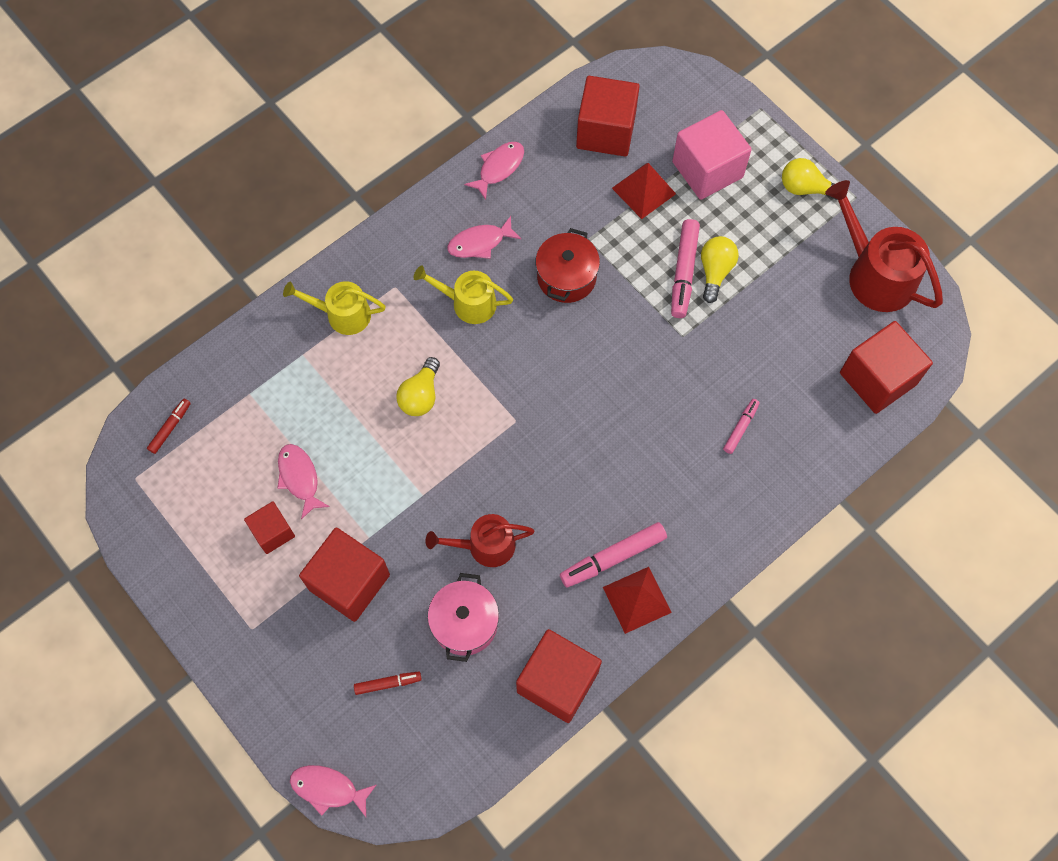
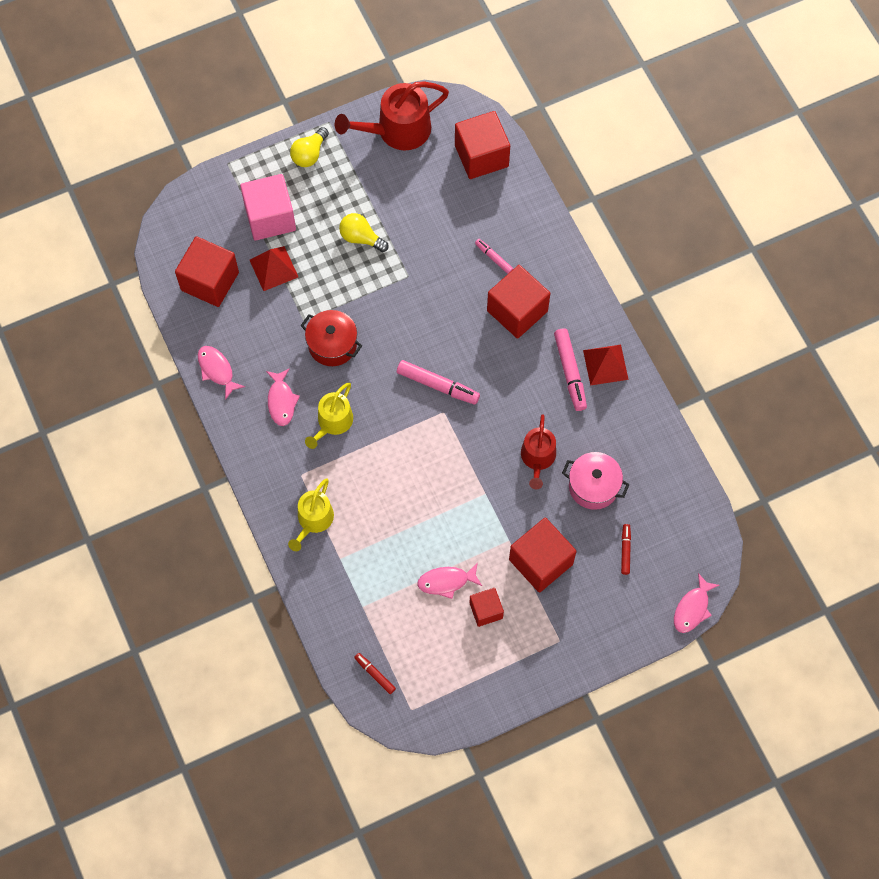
camera: 75 degrees left, 0 degrees up
yellow light bulb [396,357,440,416] -> none
red cube [516,629,602,723] -> red cube moved to [487,265,550,339]
pink marker [671,219,700,318] -> pink marker moved to [397,360,480,405]

